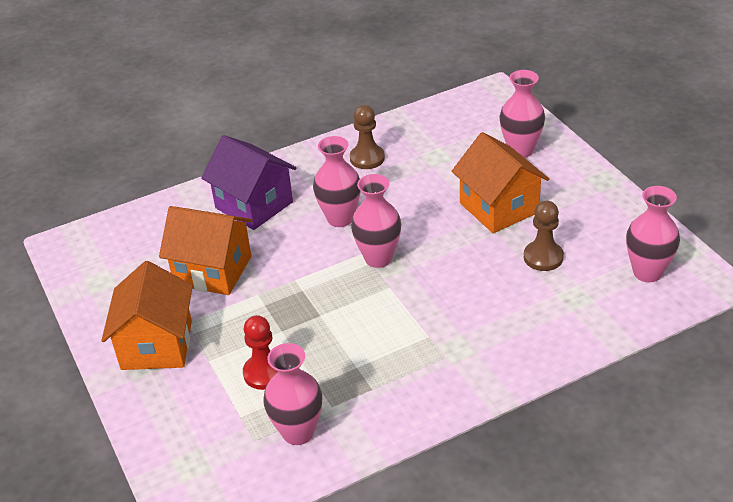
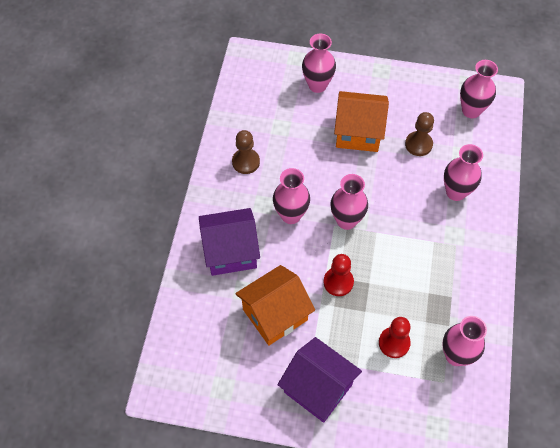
camera: 55 degrees left, 20 degrees up
orange house [101,261,193,370] -> purple house [278,337,362,423]
none -> red pawn [324,254,354,296]
none -> pink vase [444,144,483,201]

